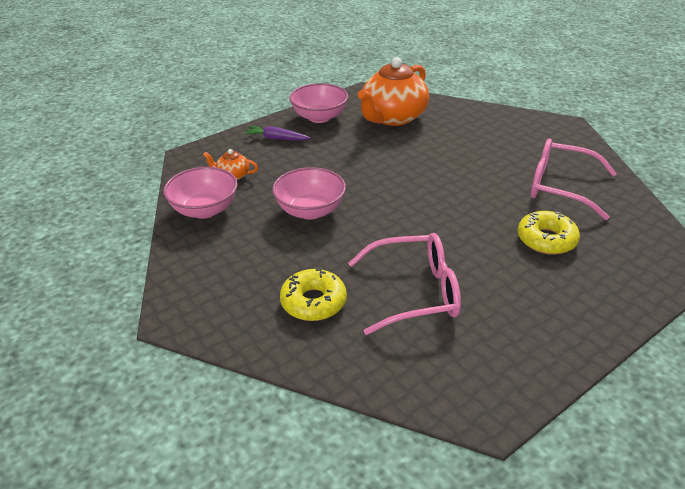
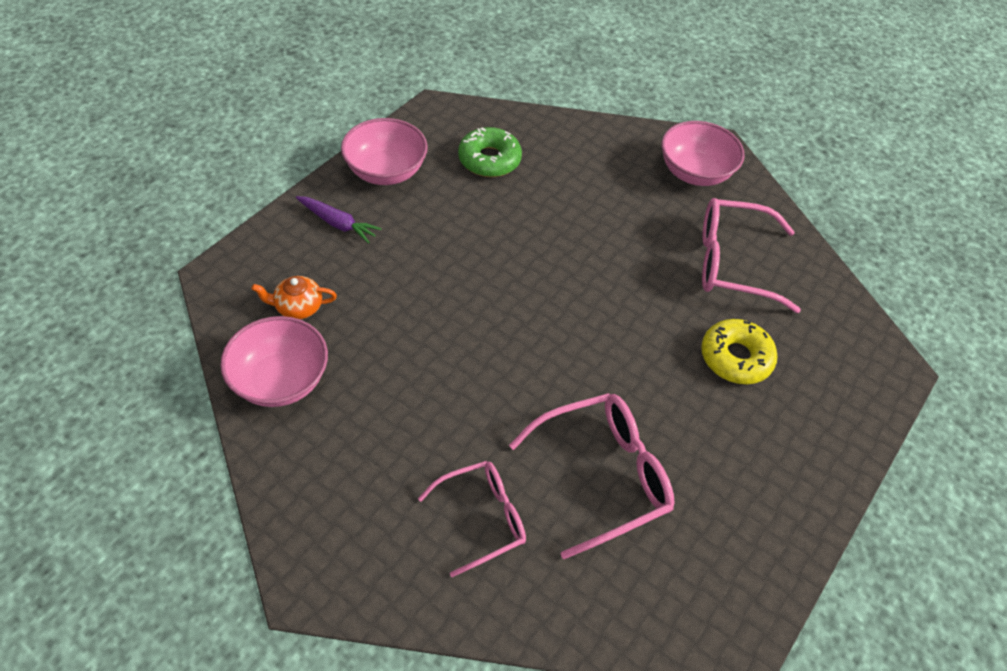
camera: 20 degrees left, 15 degrees up
purple carrot [244,126,310,140] -> purple carrot turned 150 degrees counterclockwise [296,196,382,244]
pink bowl [272,167,346,220] -> pink bowl moved to [662,121,745,186]
yellow donut [280,269,347,321] -> pink glasses [418,461,526,577]
orange teapot [358,57,429,126] -> green donut [458,127,522,177]

